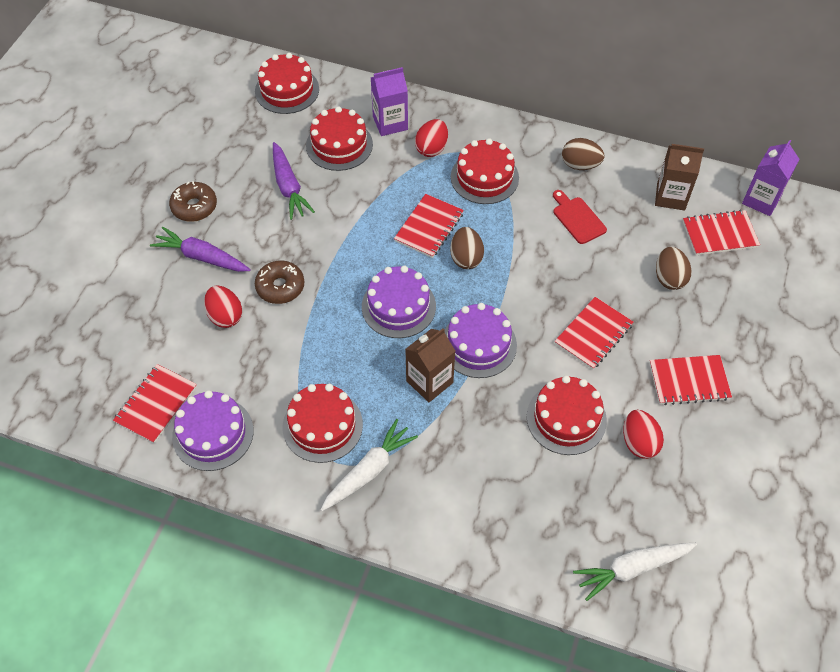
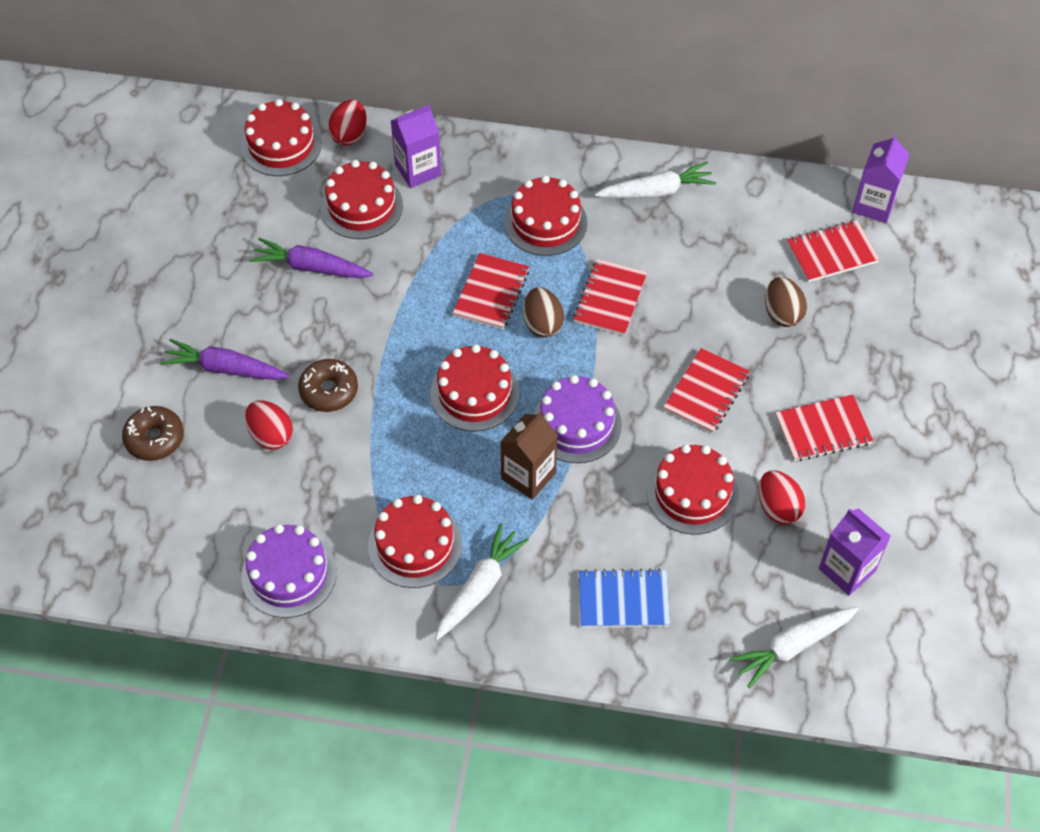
camera: 10 degrees left, 0 degrees up
red notebook [113,364,197,443] -> red notebook moved to [573,259,647,336]
brown donut [169,181,217,222] -> brown donut moved to [122,406,184,461]
purple carrot [273,142,315,220] -> purple carrot turned 135 degrees clockwise [249,238,374,278]
purple cake [362,266,436,338] -> red cake [430,344,519,431]
red egg [415,119,448,157] -> red egg moved to [328,100,367,146]
red cutting board [553,190,607,244] -> none
brown egg [562,138,604,170] -> white carrot [595,162,716,198]
brown carton [655,144,704,210] -> none
none -> blue notebook [579,569,670,628]
none -> purple carton [819,508,891,595]

